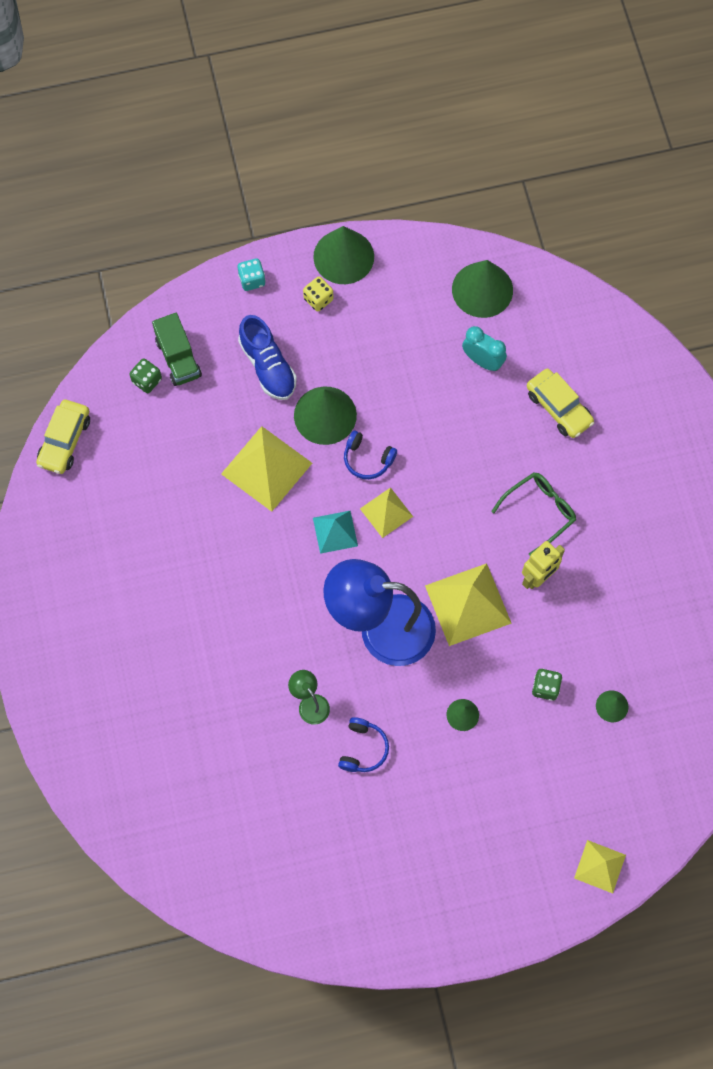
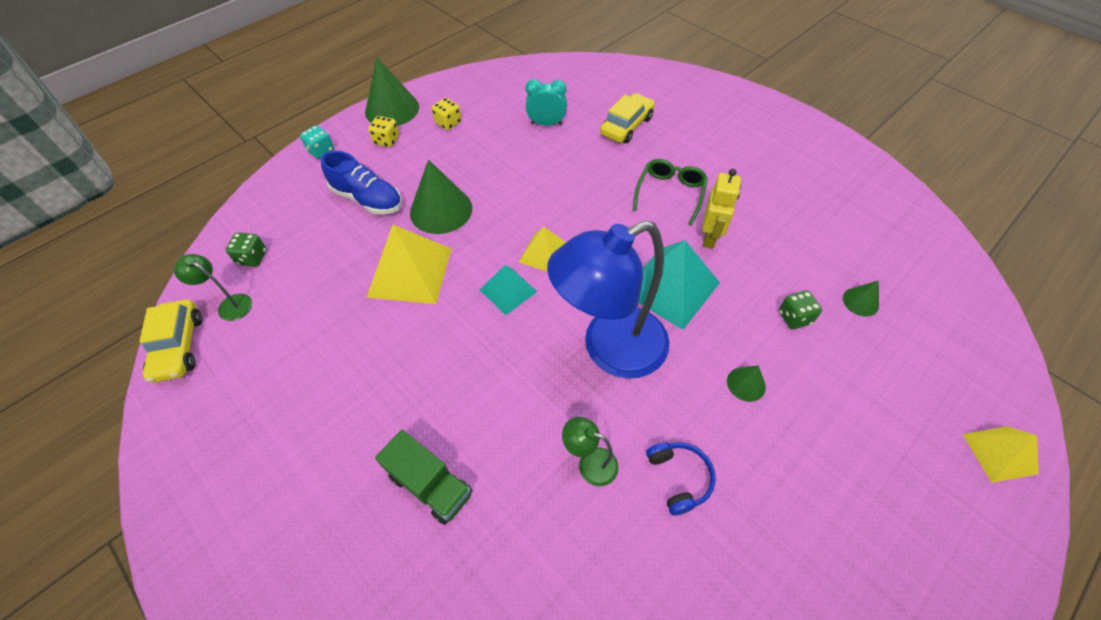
camera: 30 degrees left, 15 degrees down
green truck [152,313,202,386] -> green truck moved to [375,430,472,525]
blue headphones [344,430,397,479] -> none
yellow pyramid [425,563,512,646] -> turquoise pyramid [639,240,720,330]
green cone [452,260,513,318] -> none
yellow car [527,369,594,438] -> yellow car turned 75 degrees counterclockwise [600,93,655,143]
none -> green lamp [174,254,252,321]
none -> yellow dice [432,98,461,130]

